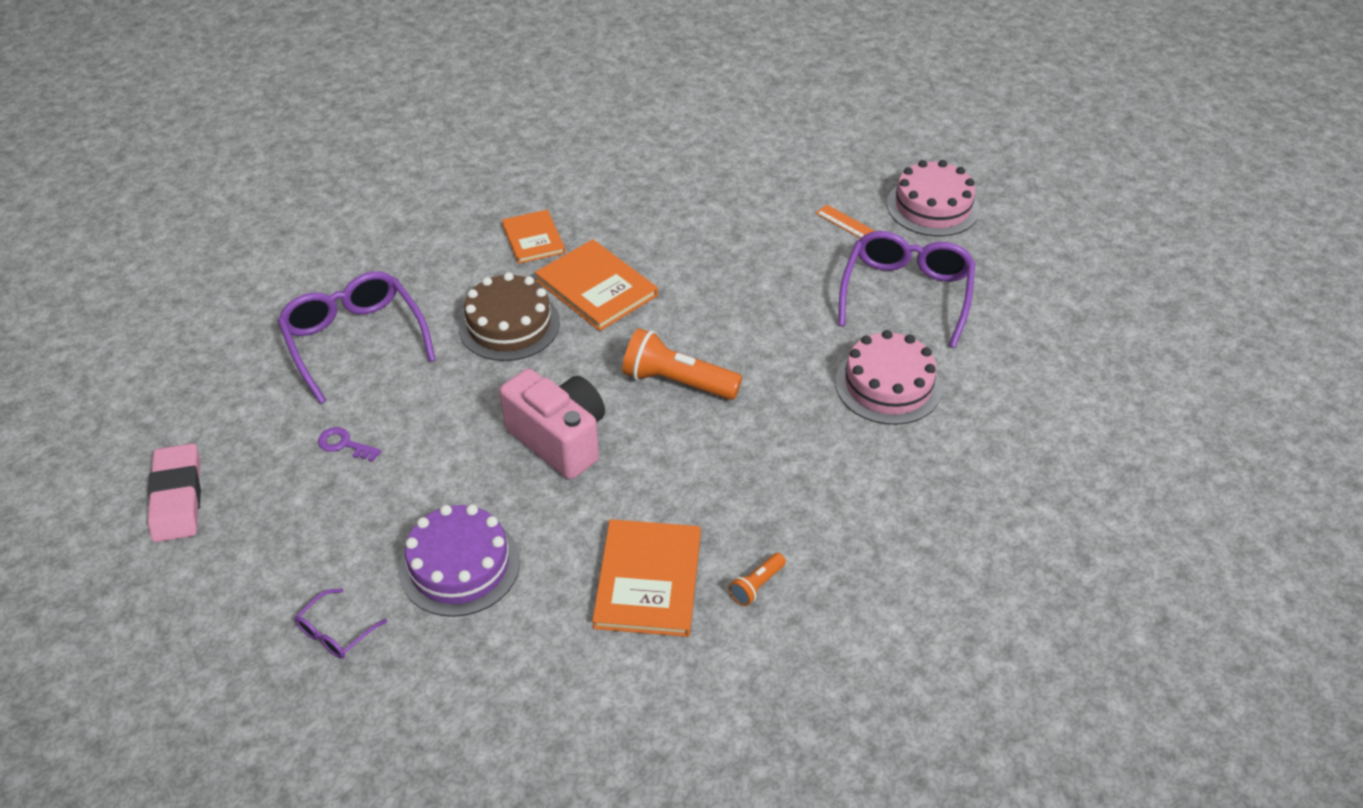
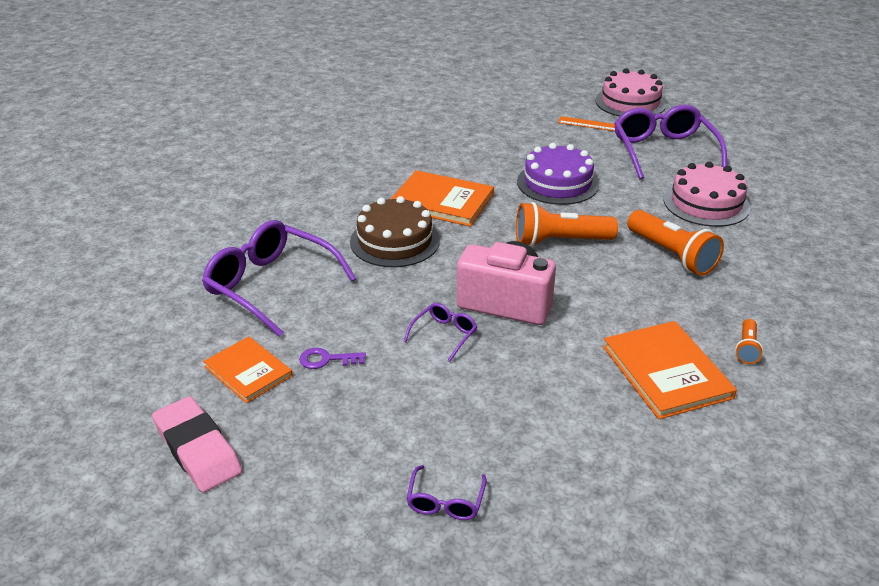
camera: 25 degrees left, 10 degrees down
purple cake [399,504,520,617] -> purple cake moved to [517,143,599,205]
orange book [502,210,565,264] -> orange book moved to [203,336,293,403]
none -> purple glasses [404,303,477,362]
none -> orange flashlight [627,210,724,276]

